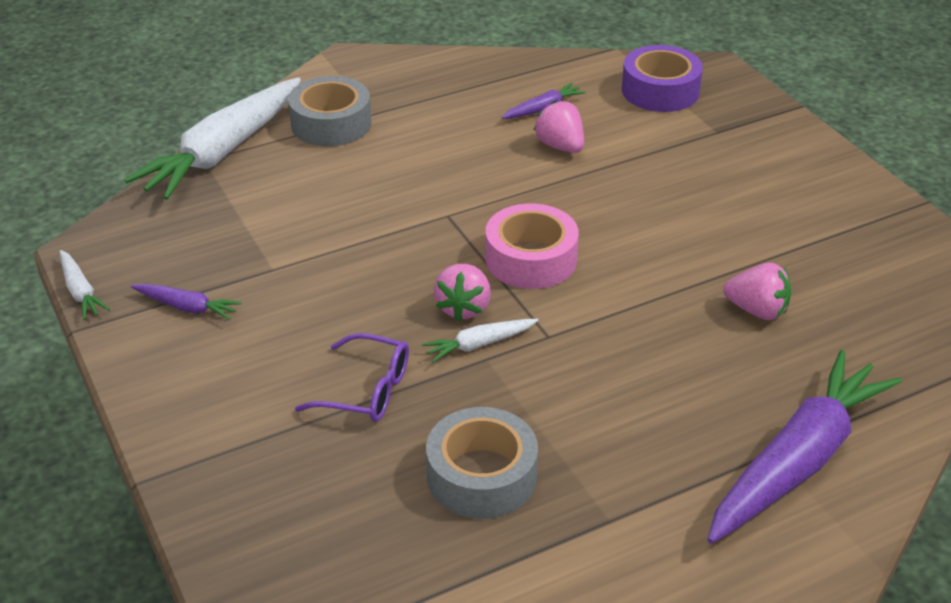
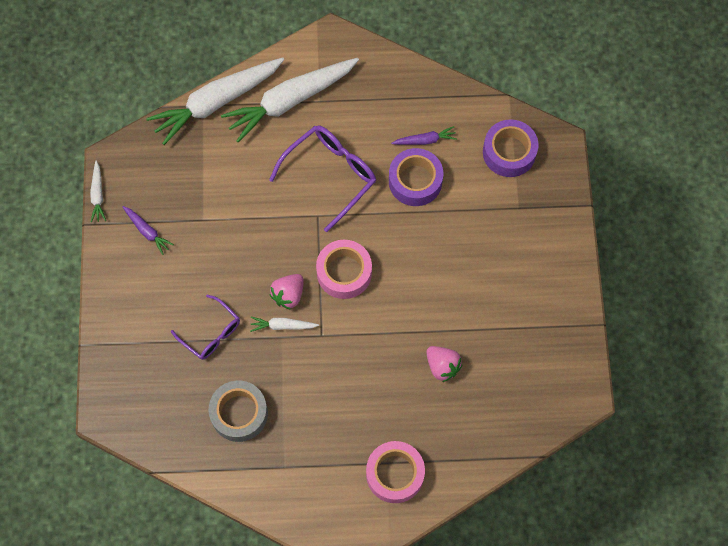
camera: 25 degrees right, 30 degrees up
grey tape [288,76,371,146] -> white carrot [221,58,359,143]
pink strawberry [533,100,584,153] -> purple tape [389,148,443,206]
purple carrot [707,350,902,544] -> pink tape [366,441,425,503]
none -> purple glasses [269,125,376,232]

